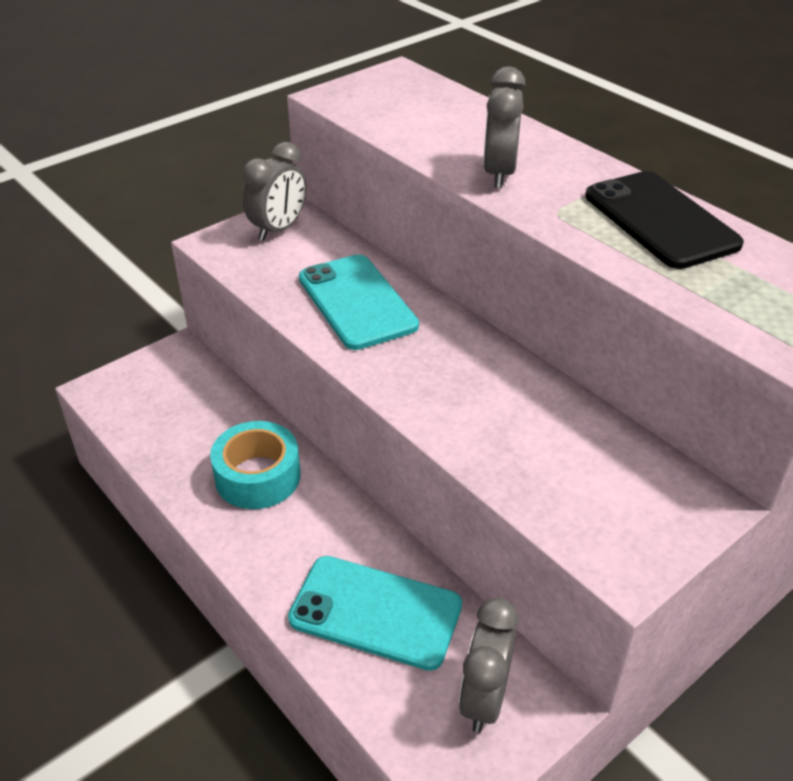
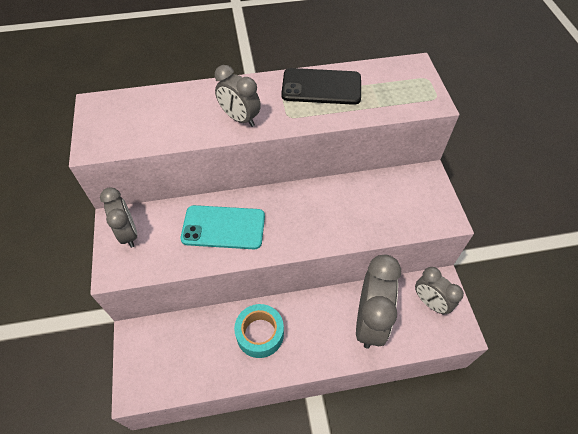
camera: 60 degrees left, 15 degrees up
turquoise phone [288,556,462,671] -> grey clock [356,255,401,349]

